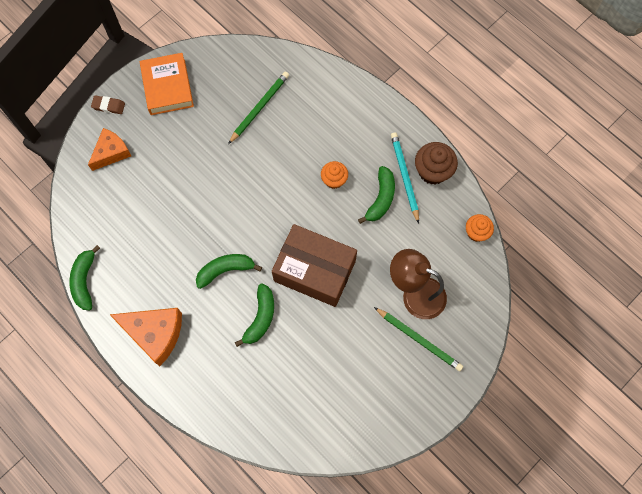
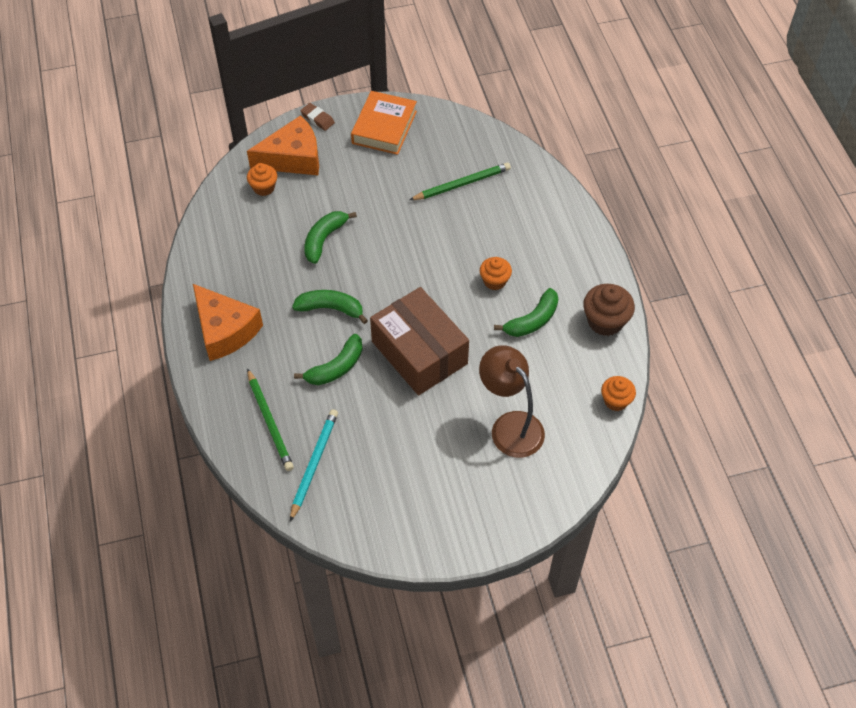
camera: 30 degrees right, 15 degrees down
green banana [69,245,100,311] -> green banana moved to [304,211,357,264]
orange cheese [88,128,131,171] -> orange cheese [247,115,319,175], size x1.51
green pencil [374,307,463,371] -> green pencil moved to [247,368,294,471]
turquoise pencil [391,132,419,224] -> turquoise pencil moved to [290,409,338,522]
none -> orange cupcake [247,163,277,196]

